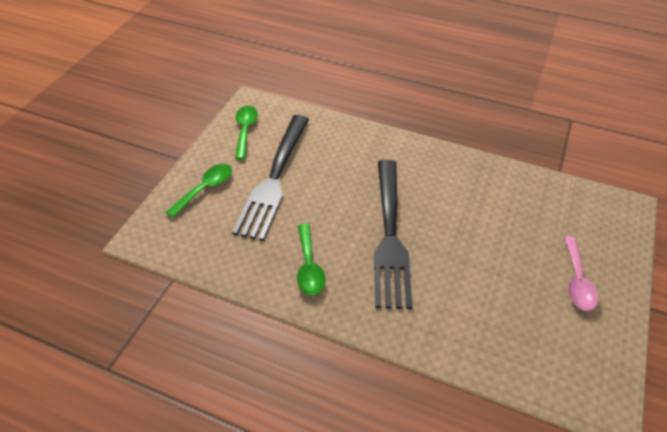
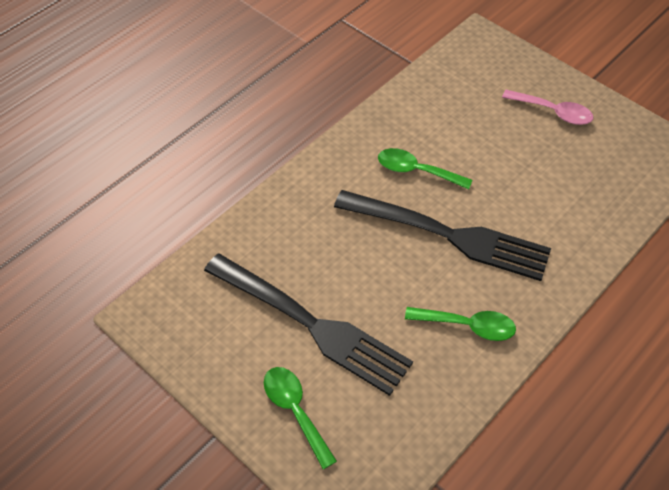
camera: 70 degrees left, 5 degrees up
green spoon [235,106,258,160] -> green spoon moved to [378,148,472,190]

